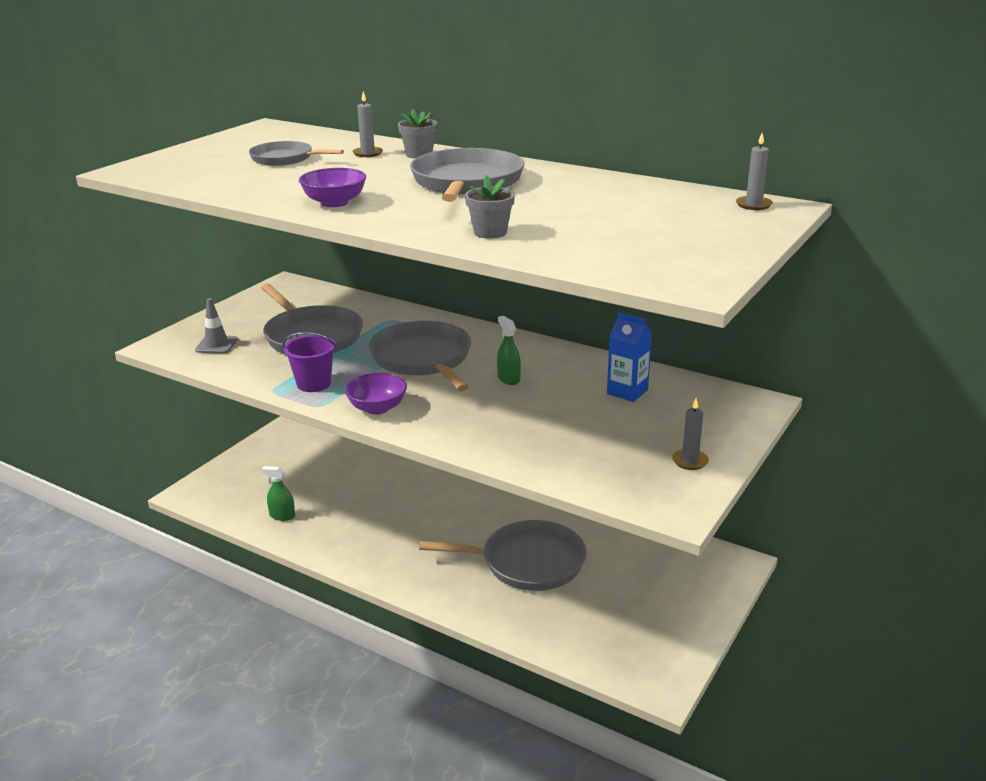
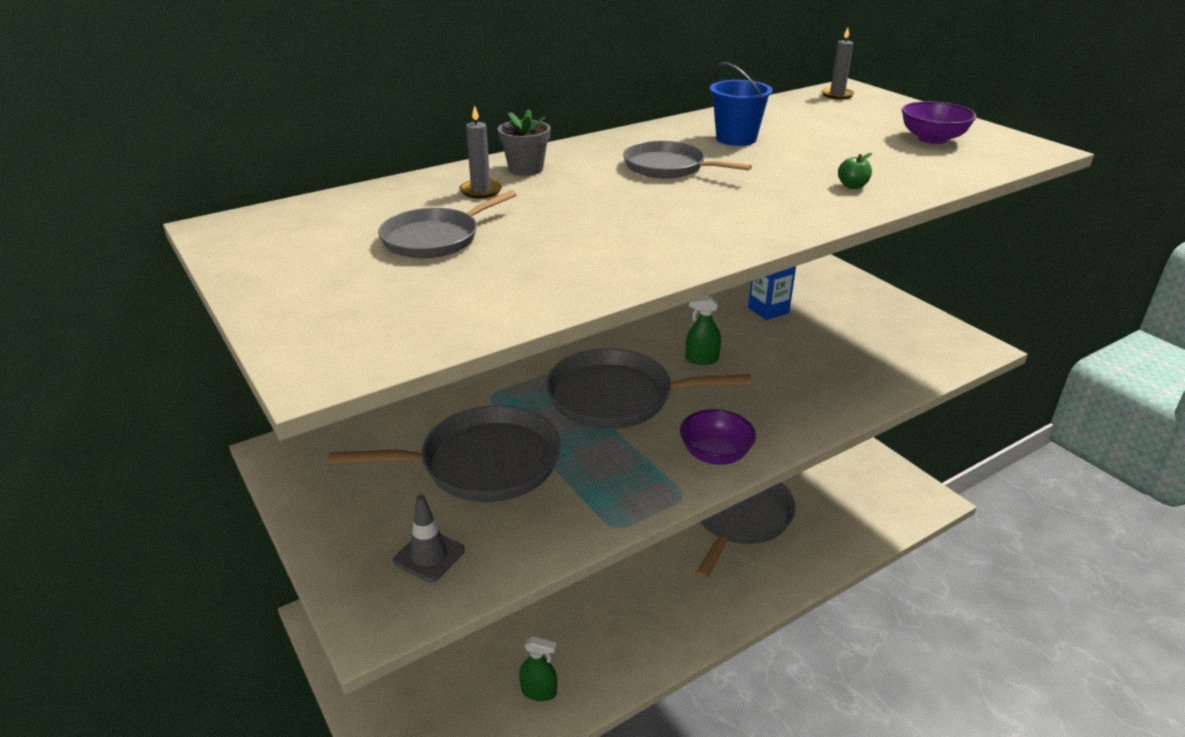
camera: 65 degrees left, 5 degrees up
green spray bottle [261,466,295,521] -> green spray bottle turned 120 degrees counterclockwise [519,636,557,701]
purple bucket [282,332,337,392] -> none
purple bowl [299,168,366,207] -> purple bowl moved to [902,101,976,144]
grey pan [410,148,524,202] -> grey pan [623,141,752,179], size x0.59
grey flower pot [465,175,515,239] -> green apple [838,153,872,189]
grey candle [672,399,709,470] -> none
none -> blue bucket [710,62,773,146]

